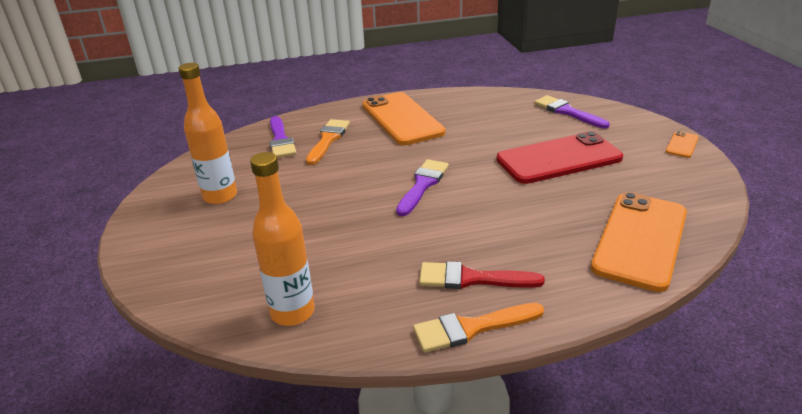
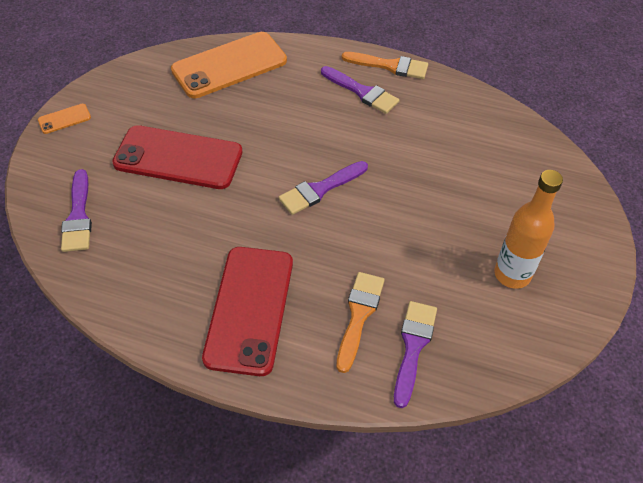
camera: 150 degrees left, 20 degrees up
orange bottle [250,152,315,326] -> none
orange brush [306,119,350,165] -> orange brush turned 150 degrees clockwise [336,272,385,373]
orange phone [362,92,445,145] -> red phone [202,247,293,376]
red brush [419,261,545,289] -> purple brush [321,66,399,114]

